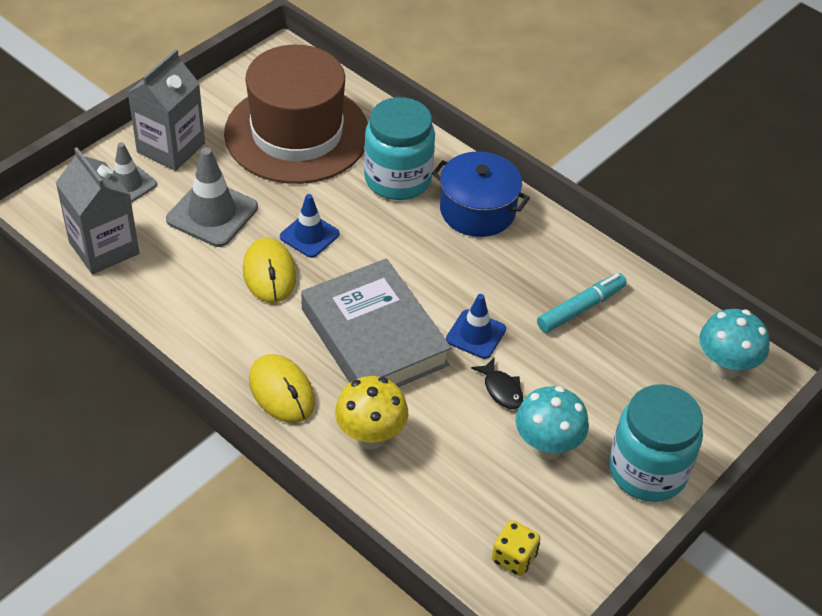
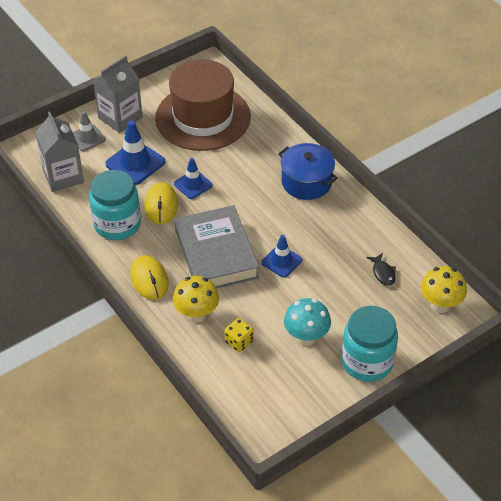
camera: 15 degrees right, 0 degrees up
grey traffic cone [166,147,258,247] -> blue traffic cone [105,120,165,185]
turquoise jar [364,97,435,200] -> turquoise jar moved to [89,170,141,240]
black fish [471,357,523,409] -> black fish moved to [366,253,396,286]
yellow dice [492,520,541,576] -> yellow dice moved to [225,318,254,352]
turquoise marker [537,273,627,333] -> none
turquoise mushroom [699,309,770,380] -> yellow mushroom [421,266,467,313]

